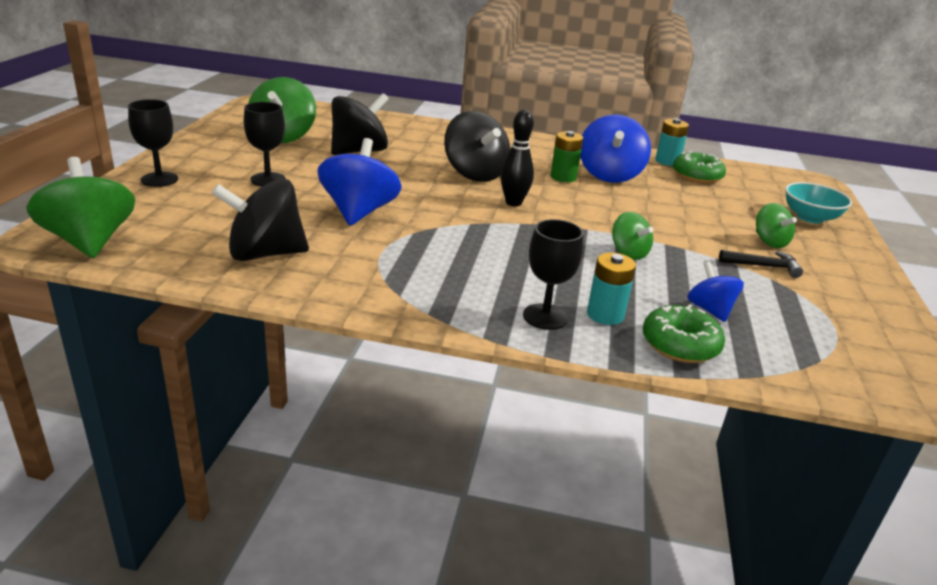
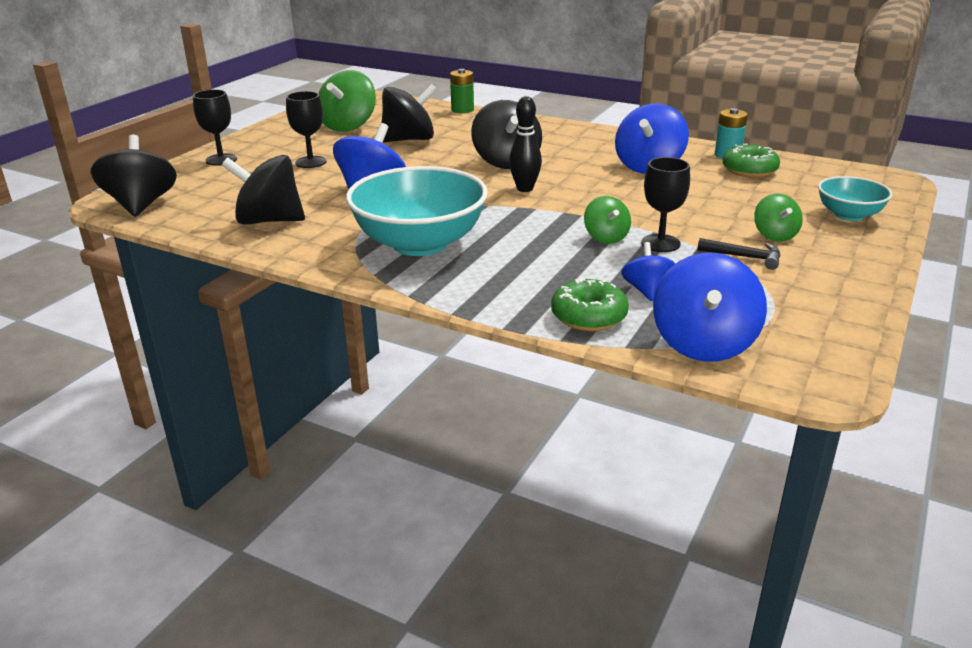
camera: 20 degrees right, 0 degrees up
green spinning top [27,157,135,258] -> black spinning top [91,135,177,217]
black goblet [523,219,584,330] -> black goblet moved to [641,157,690,252]
green battery [550,131,583,182] -> green battery moved to [450,69,474,113]
turquoise battery [587,252,636,325] -> none
none -> turquoise bowl [346,166,488,256]
none -> blue spinning top [653,253,767,362]

